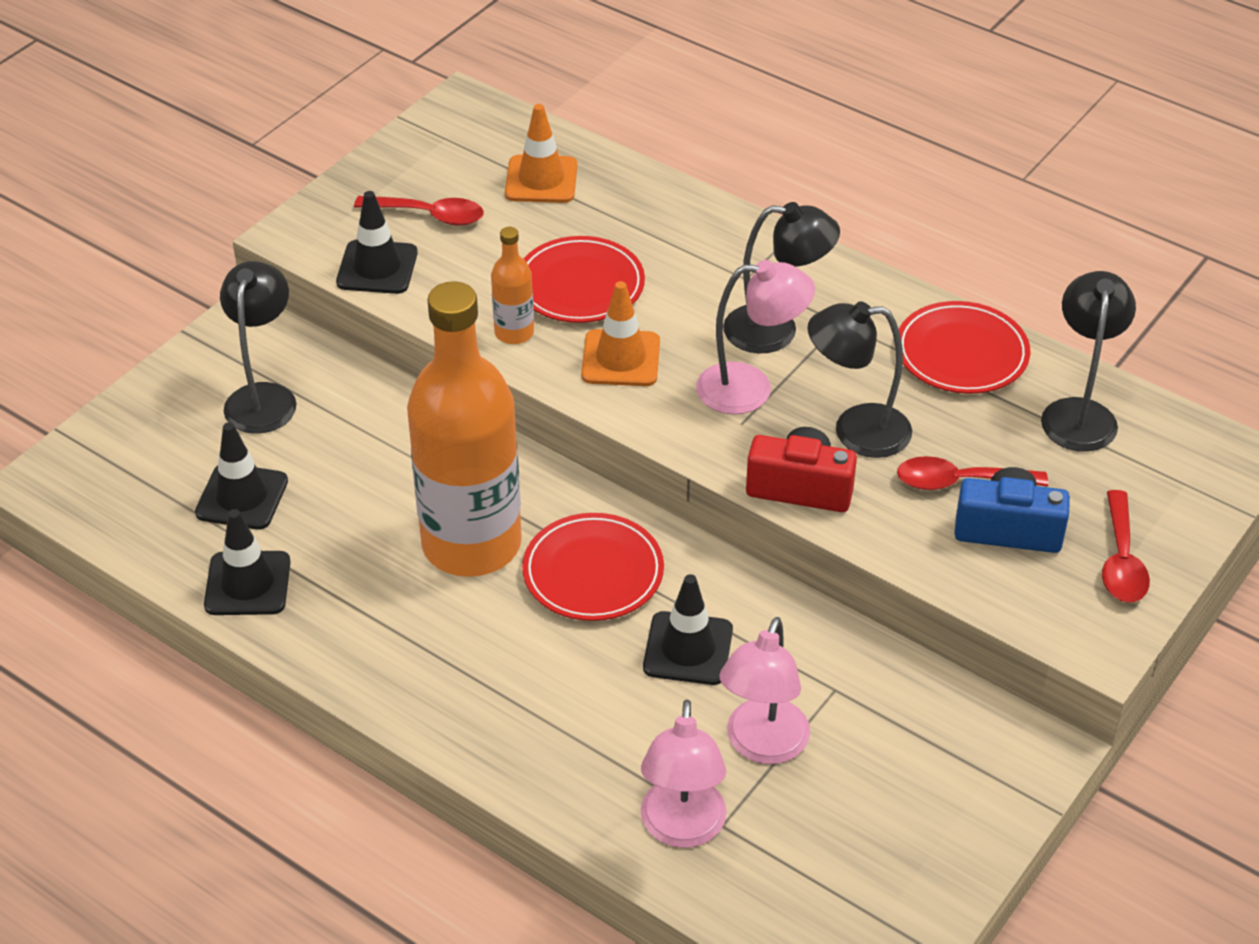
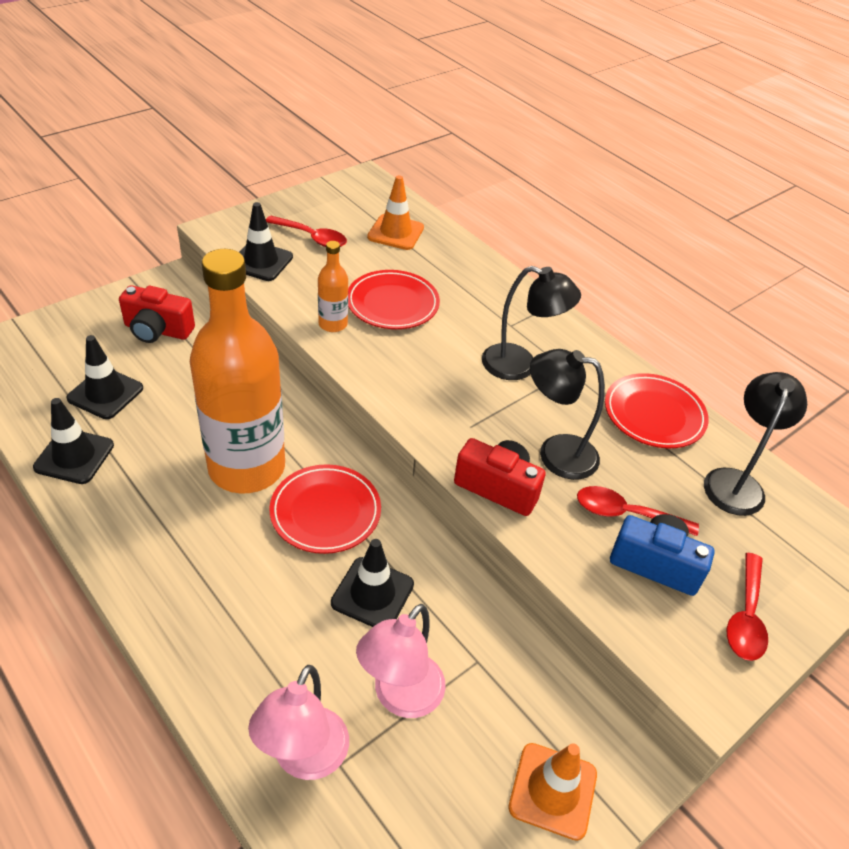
camera: 10 degrees right, 0 degrees up
black lamp [220,261,297,434] -> red camera [119,285,195,343]
orange traffic cone [581,281,660,386] -> orange traffic cone moved to [508,743,597,841]
pink lamp [696,260,815,415] -> none

